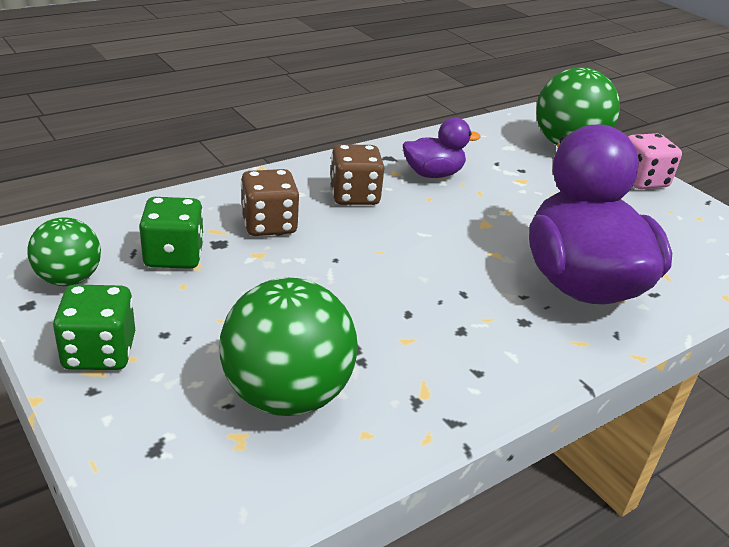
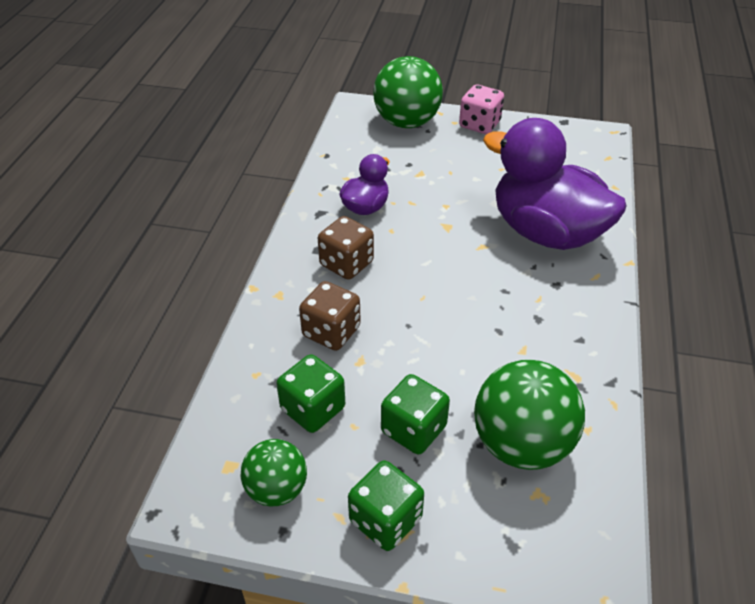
camera: 40 degrees left, 10 degrees up
none -> green dice [381,374,450,454]

